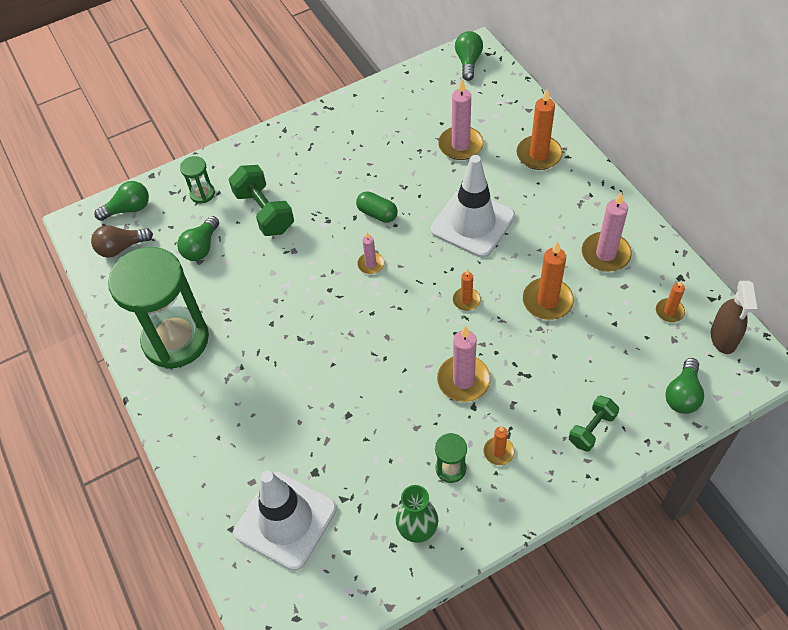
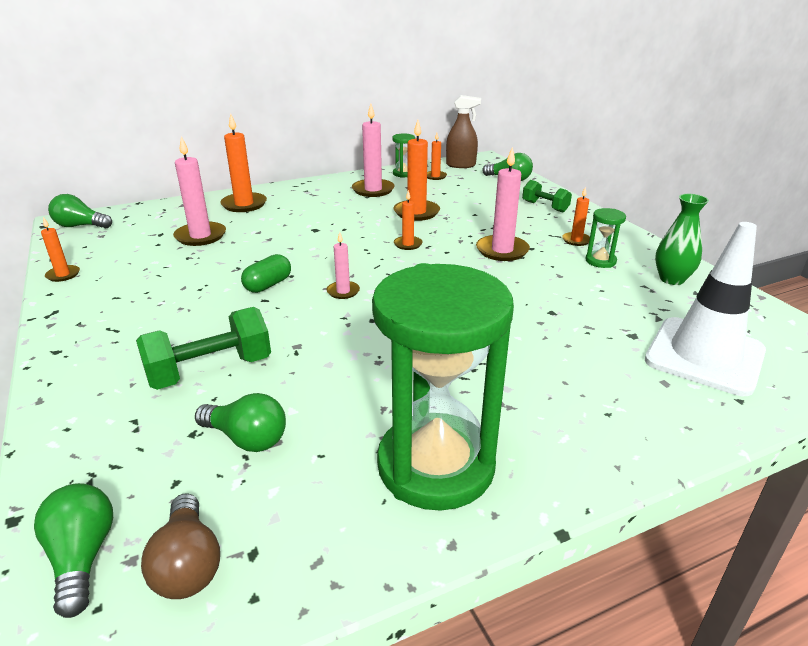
camera: 90 degrees left, 25 degrees down
green hourglass [180,156,215,203] -> green hourglass moved to [392,133,415,178]
white traffic cone [431,155,515,258] -> none
none -> orange candle [41,217,80,282]

